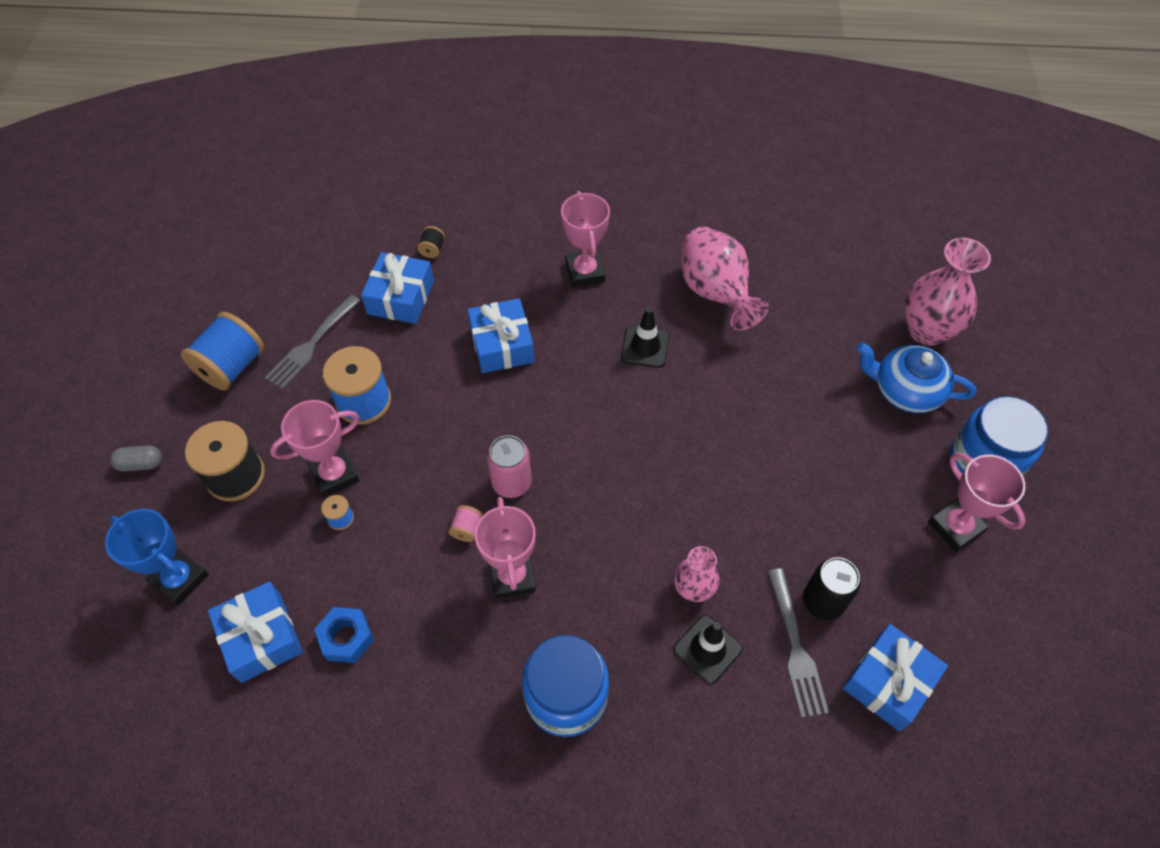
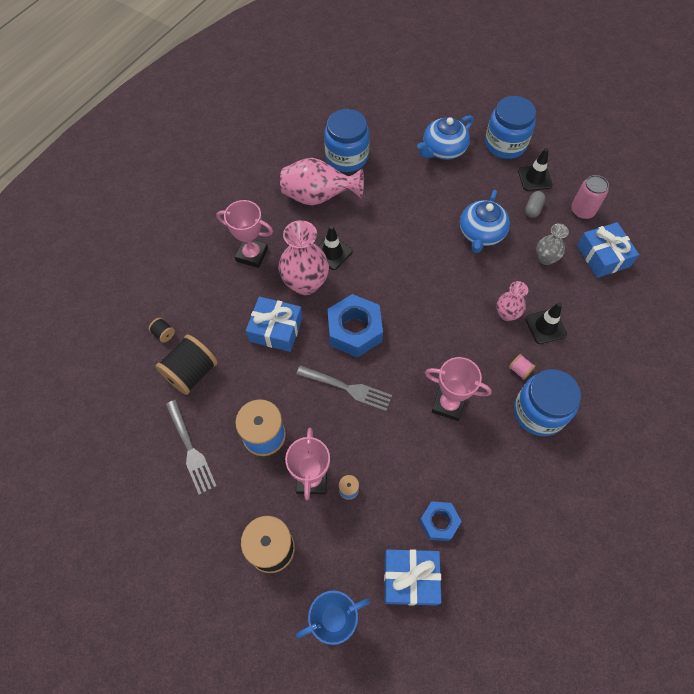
camera: 60 degrees left, 5 degrees up
grey capsule [110,445,162,472] -> grey capsule moved to [525,191,545,218]
blue spool [181,312,264,390] -> none
blue gift [361,252,434,324] -> black spool [155,334,218,395]
pink spool [448,505,482,542] -> pink spool moved to [509,354,536,380]
pink can [487,435,532,498] -> pink can moved to [571,175,609,219]
grey fork [767,568,829,718] -> grey fork moved to [296,365,392,411]
black can [803,557,861,620] -> grey vase [536,224,569,265]
pink vase [904,238,991,346] -> pink vase moved to [279,220,329,295]
pink trophy [928,453,1026,552] -> black traffic cone [518,148,553,191]
none -> blue jar [324,109,369,172]
none -> blue nut [327,294,383,357]
none -> blue teapot [460,190,510,253]

